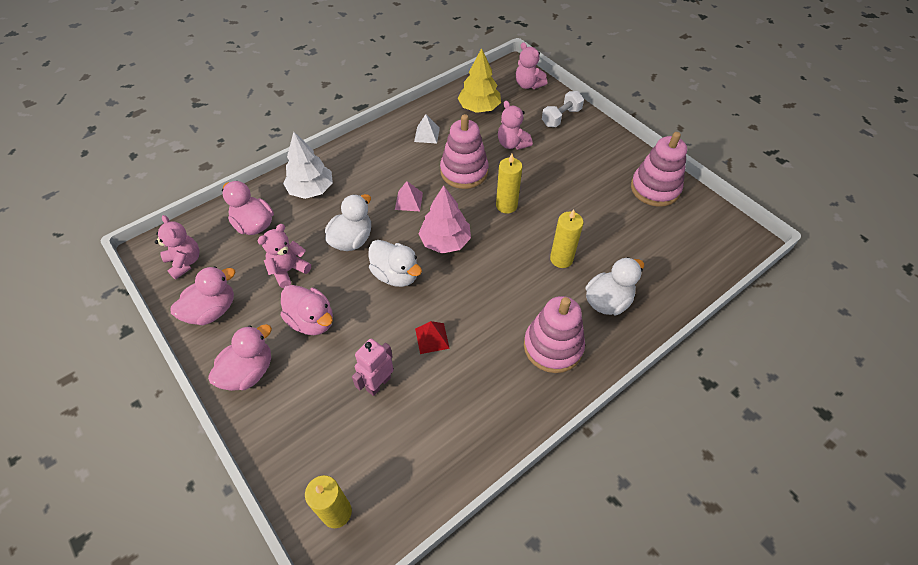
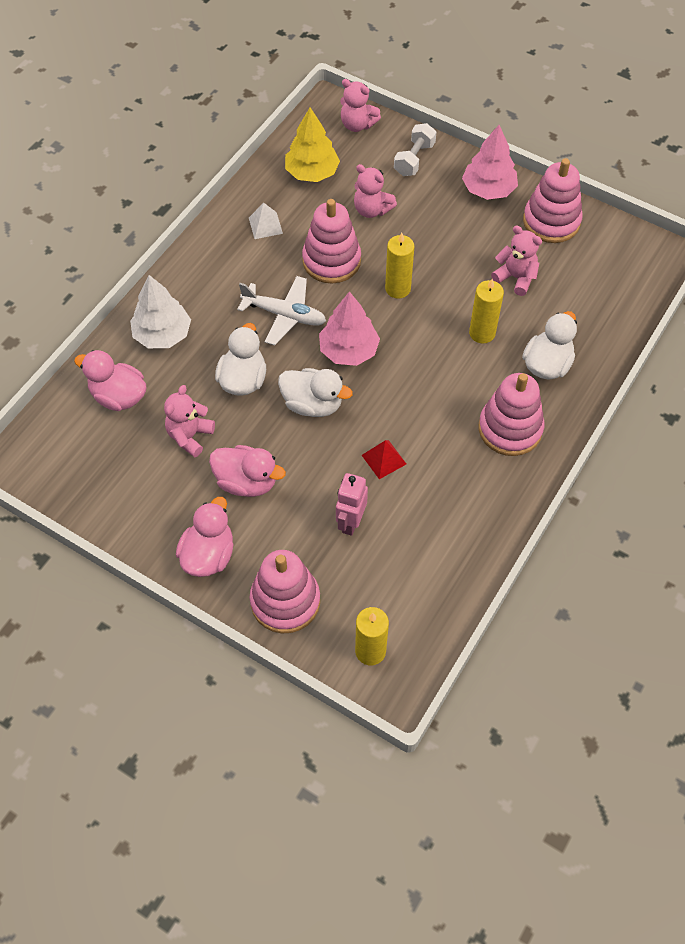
camera: 20 degrees left, 5 degrees up
pink teddy bear [155,215,199,280] -> pink teddy bear moved to [491,226,542,296]
pink duck [171,266,236,325] -> none
pink pyramid [395,181,423,211] -> white plane [237,276,326,345]
none -> pink stacking toy [250,550,320,633]
none -> pink tree [462,125,518,200]

